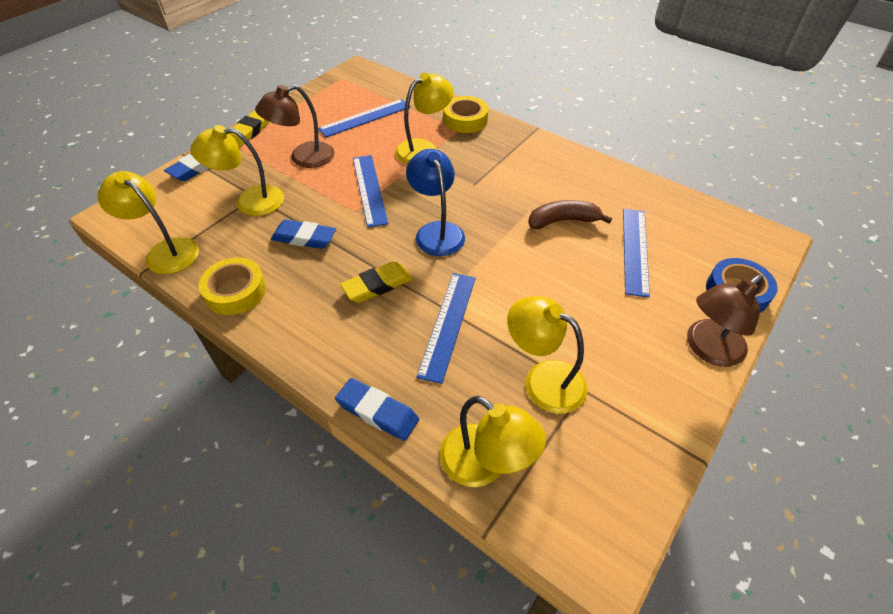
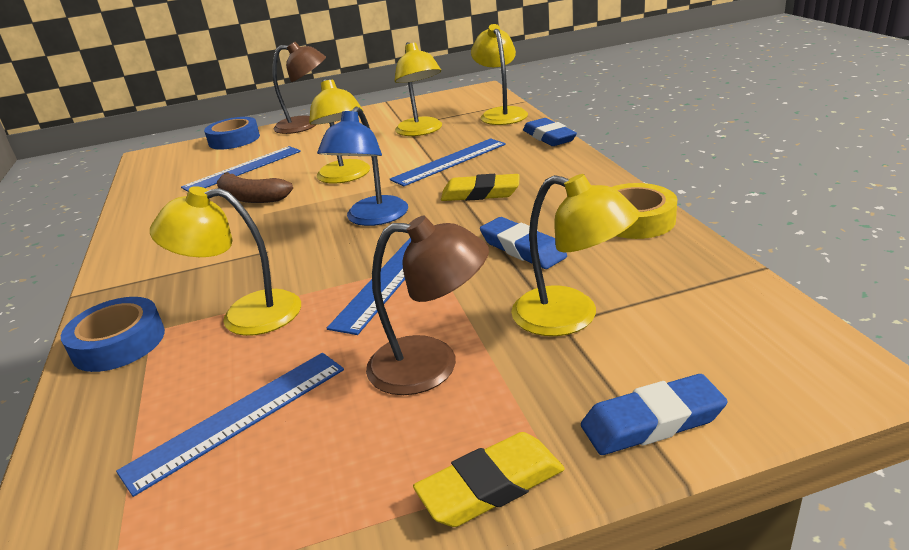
camera: 140 degrees left, 20 degrees down
yellow lamp [97,171,199,274] -> yellow lamp moved to [309,78,370,184]
blue ruler [318,99,410,137] -> blue ruler turned 45 degrees counterclockwise [116,353,344,497]
yellow tape [443,96,488,133] -> blue tape [61,297,165,372]

